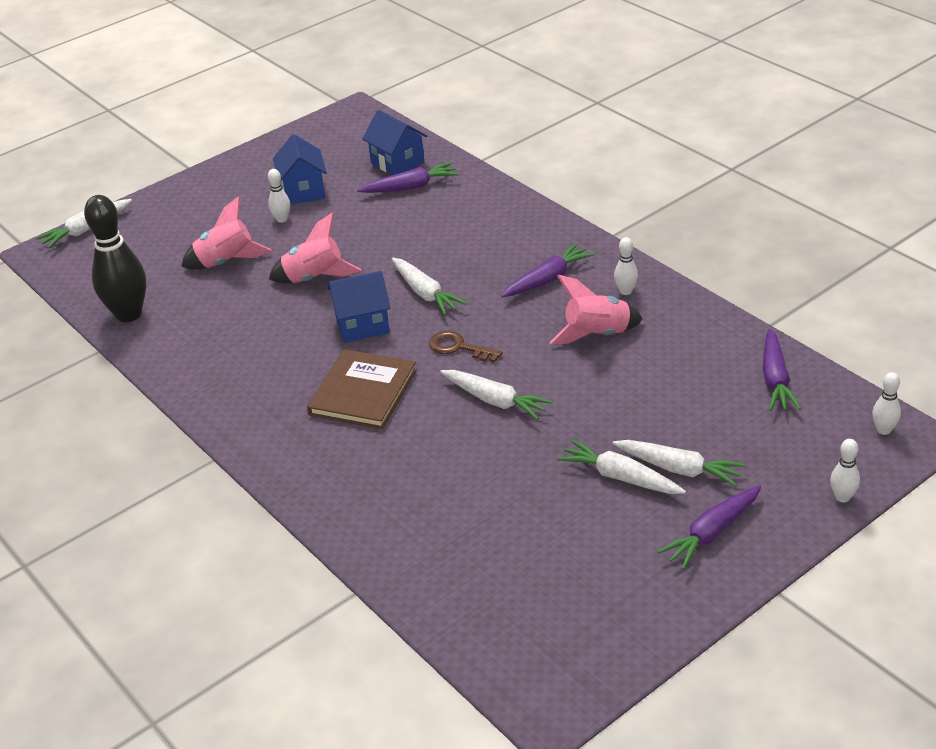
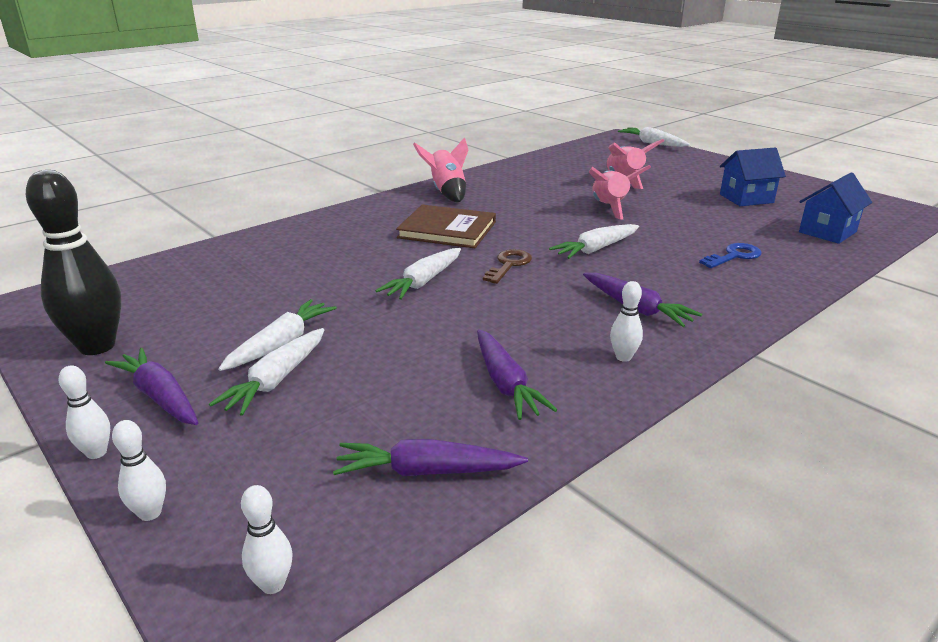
camera: 85 degrees right, 10 degrees down
black bowling pin [84,195,146,322] -> black bowling pin moved to [26,170,122,355]
white bowling pin [268,169,290,223] -> white bowling pin moved to [58,365,110,459]
blue house [327,271,390,343] -> none
purple carrot [357,162,459,193] -> purple carrot moved to [477,329,557,420]
pink rocket [549,275,643,344] -> pink rocket moved to [413,137,468,202]
none -> blue key [699,243,762,268]

